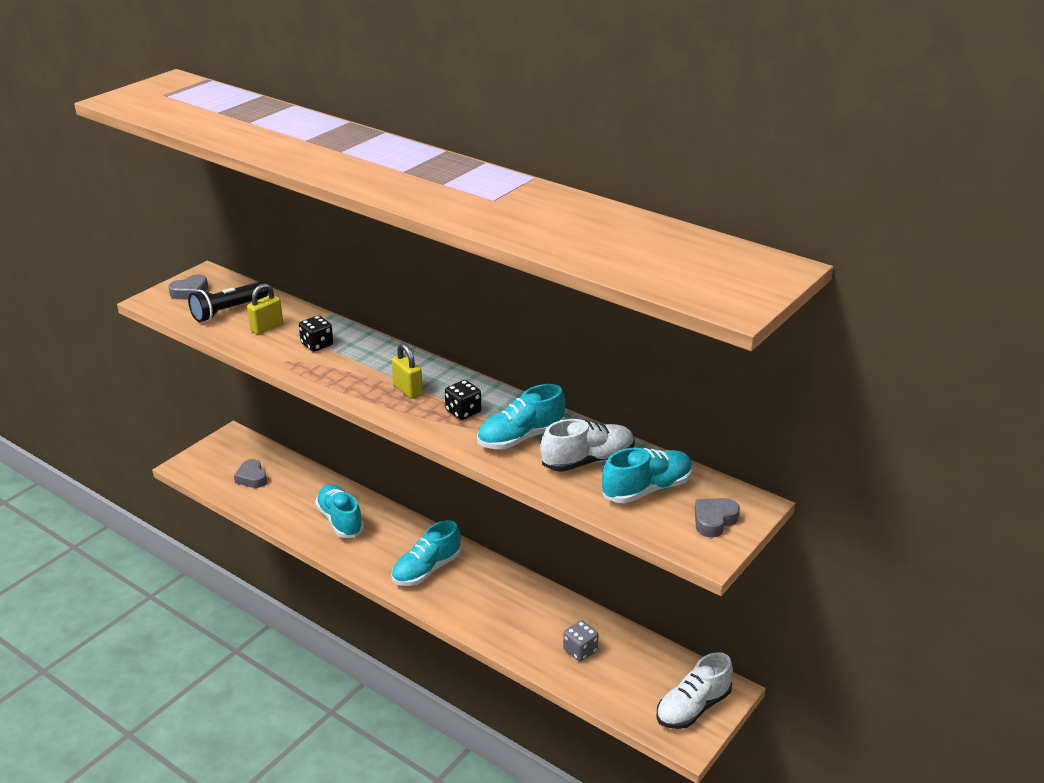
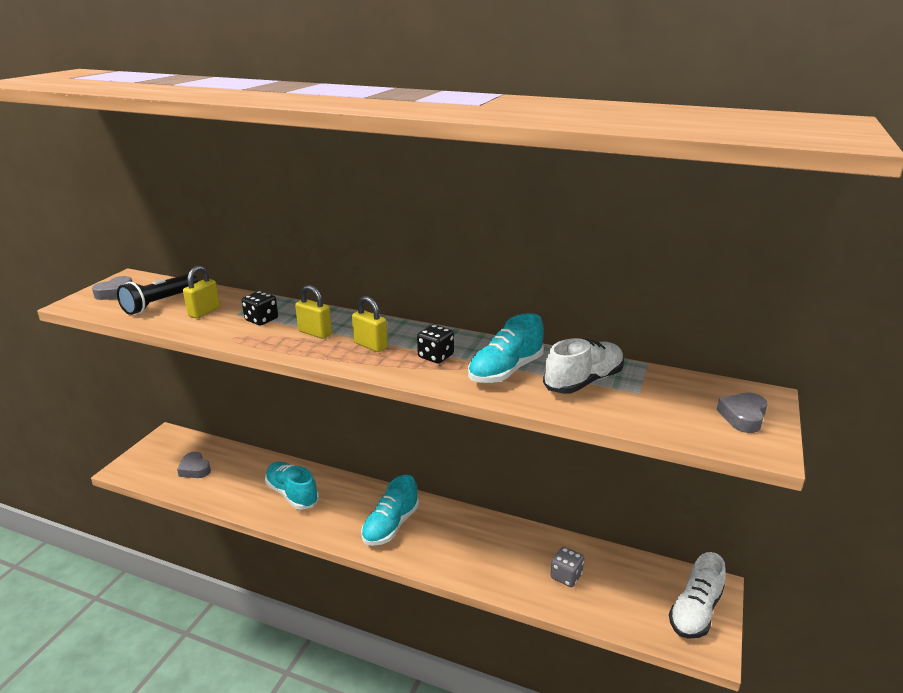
camera: 15 degrees left, 5 degrees down
turquoise shoe [602,448,693,503] -> none
none -> yellow padlock [295,285,332,339]

